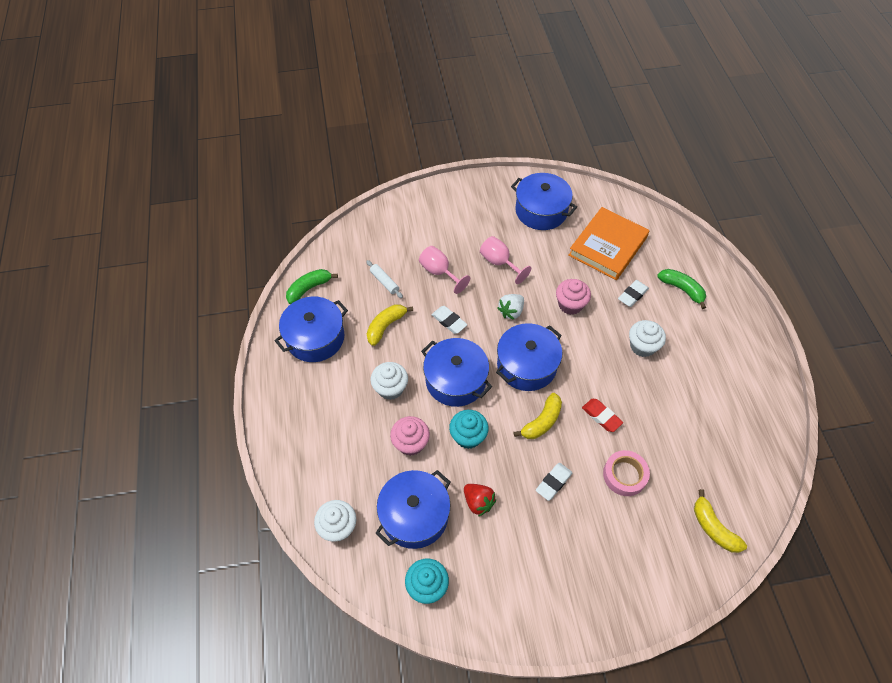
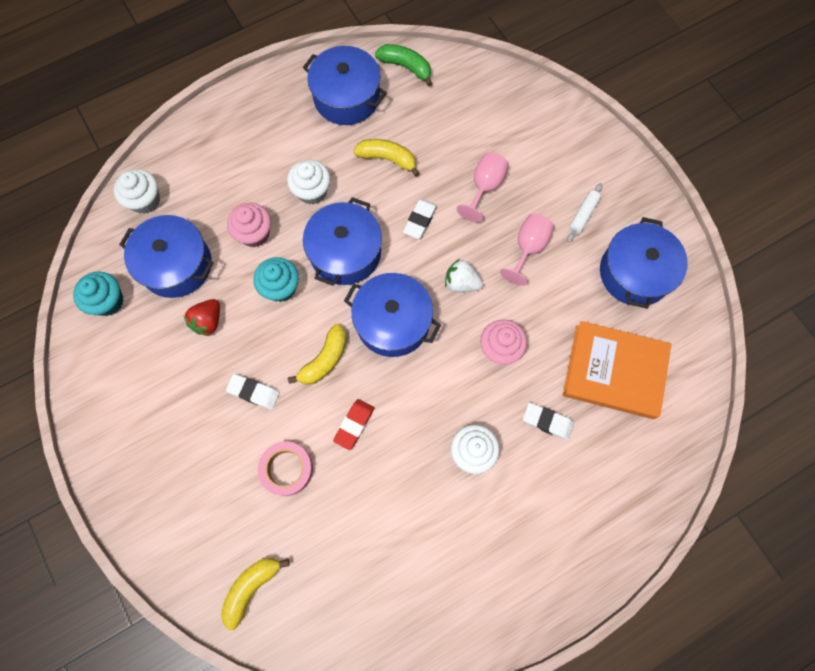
camera: 70 degrees right, 15 degrees up
white rolling pin [366,260,403,298] -> white rolling pin moved to [567,183,602,242]
yellow banana [514,393,562,439] -> yellow banana turned 75 degrees counterclockwise [288,324,346,384]
green banana [657,269,706,309] -> none

